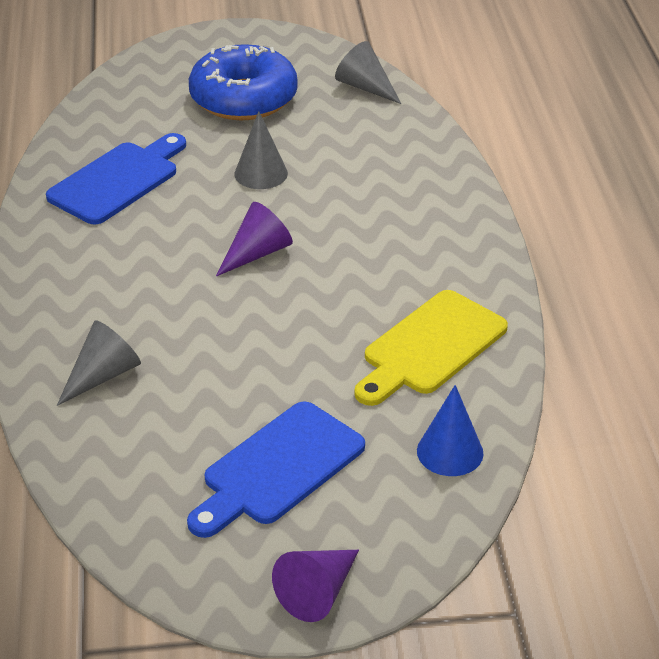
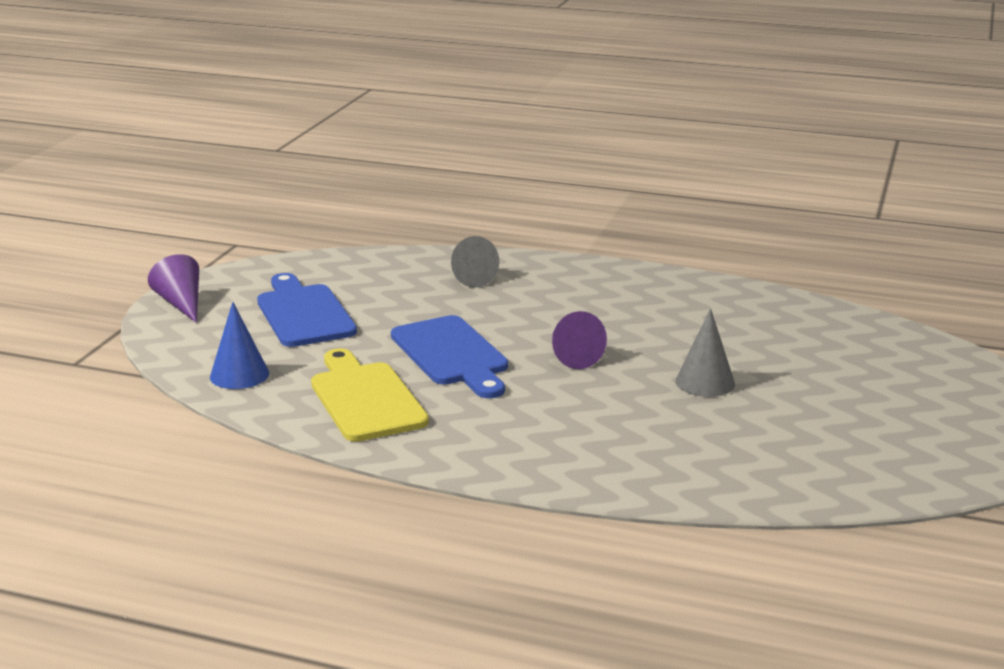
camera: 115 degrees right, 15 degrees down
blue cutting board [46,133,186,224] -> blue cutting board moved to [391,315,508,398]
blue donut [189,44,298,120] -> none
grey cone [335,41,401,104] -> none

